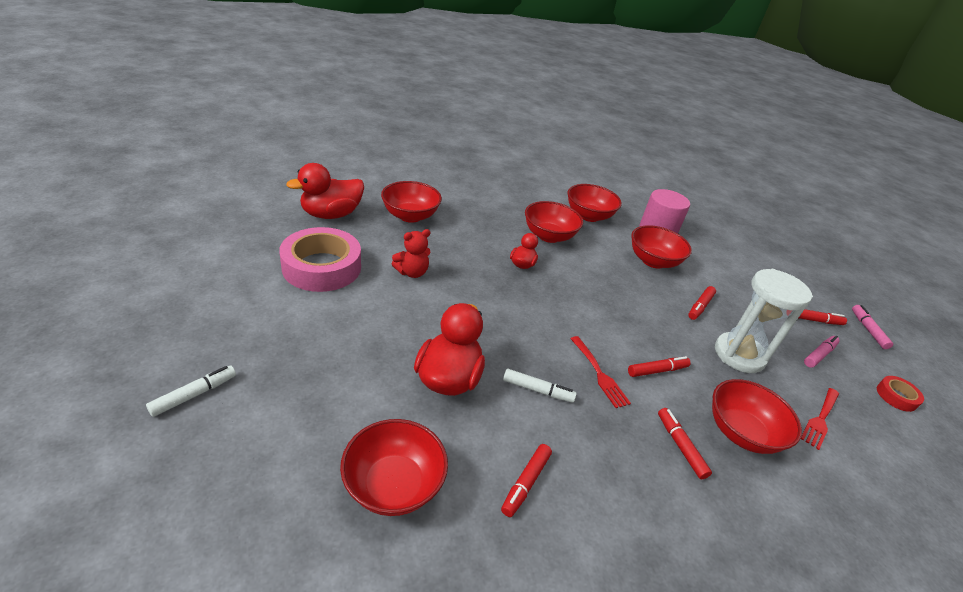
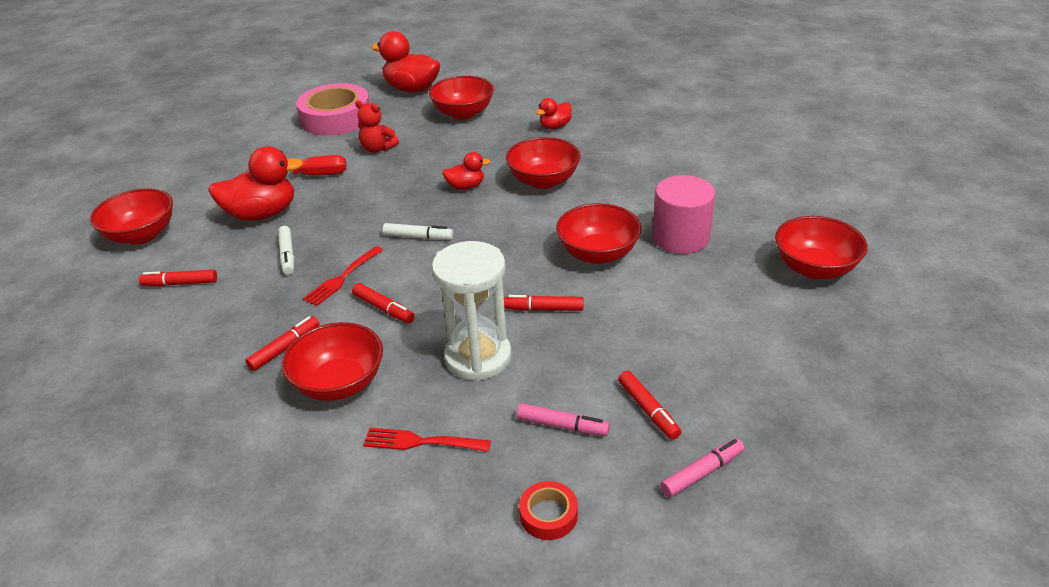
camera: 65 degrees right, 0 degrees up
white marker [146,366,236,417] -> white marker moved to [383,223,453,240]
red bowl [568,184,622,222] -> red bowl moved to [775,216,868,279]
none -> red screwdriver [245,155,347,175]
none -> red duck [536,98,572,129]

